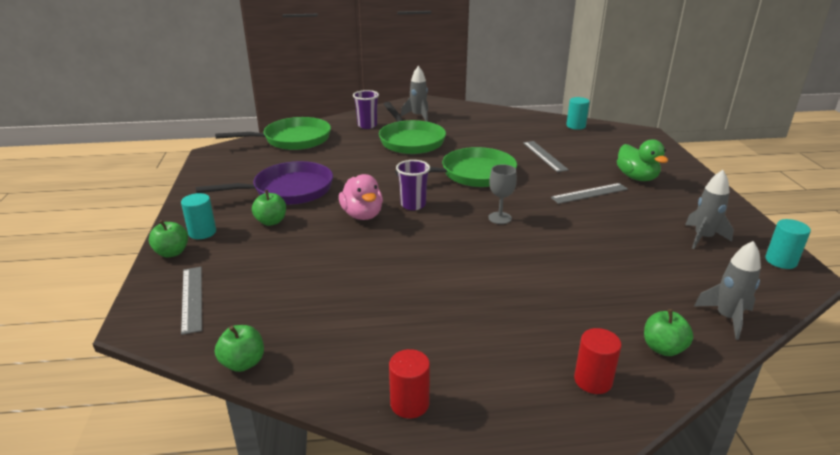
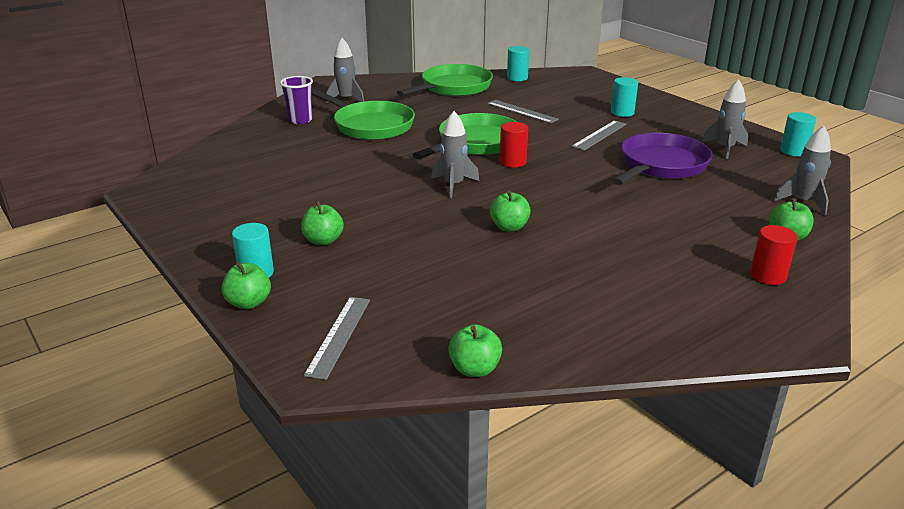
camera: 30 degrees left, 0 degrees up
grey ruler [181,267,202,335] -> grey ruler turned 60 degrees clockwise [303,297,370,380]
purple pan [196,161,333,205] -> purple pan moved to [612,133,713,185]
green pan [215,117,331,150] -> green pan moved to [397,64,493,96]
pink duck [339,174,383,220] -> none
red cylinder [389,349,430,418] -> red cylinder moved to [500,122,528,168]
purple cup [396,160,430,210] -> grey rocket [431,111,479,198]
grey goblet [488,164,517,224] -> none
green duck [617,139,668,181] -> turquoise cylinder [611,77,638,117]
none -> green apple [490,190,531,232]

